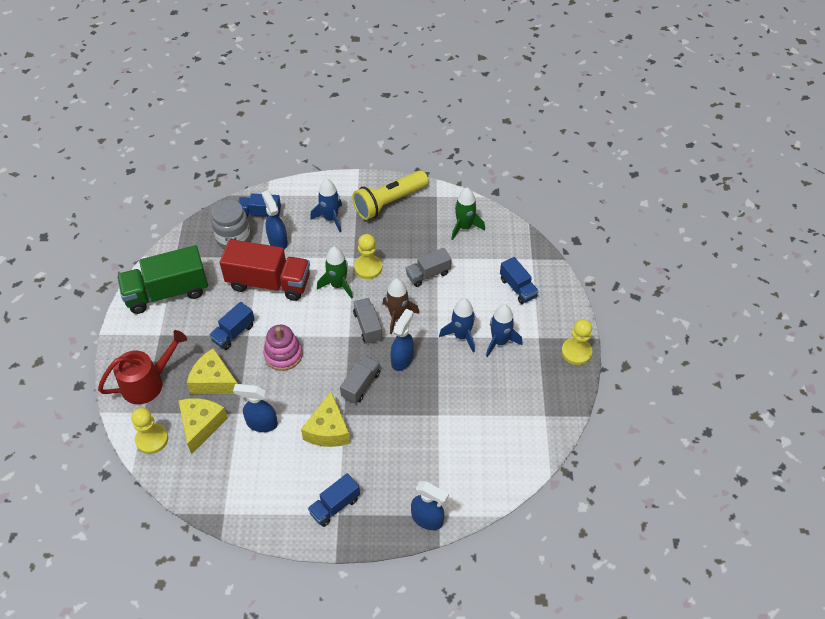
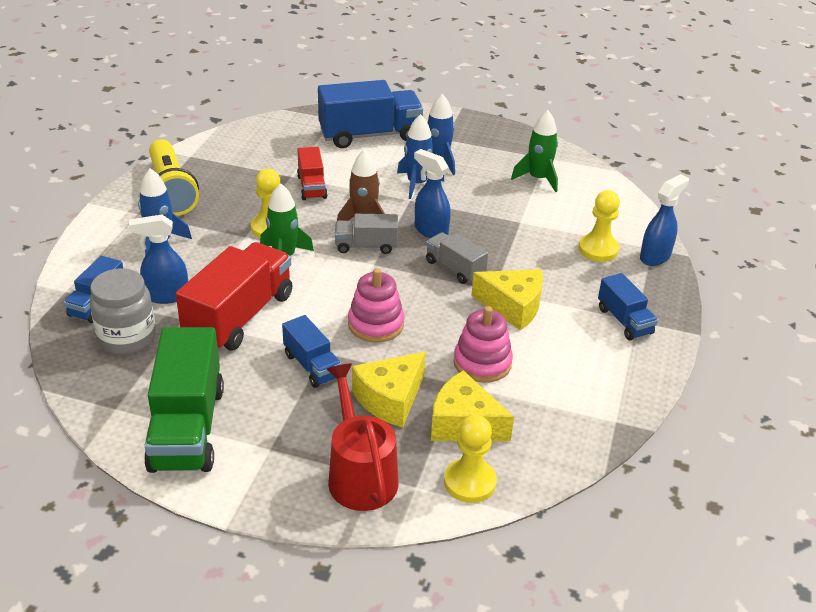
camera: 75 degrees left, 15 degrees down
blue spray bottle [233,384,278,432] -> pink stacking toy [453,306,513,383]
grey truck [406,248,452,287] -> red truck [297,147,328,200]
green rocket [451,187,485,240] -> green rocket moved to [511,110,558,192]
blue truck [500,257,539,304] -> blue truck [318,80,423,148], size x1.86
yellow pawn [561,319,592,365] -> yellow pawn moved to [579,190,620,262]

